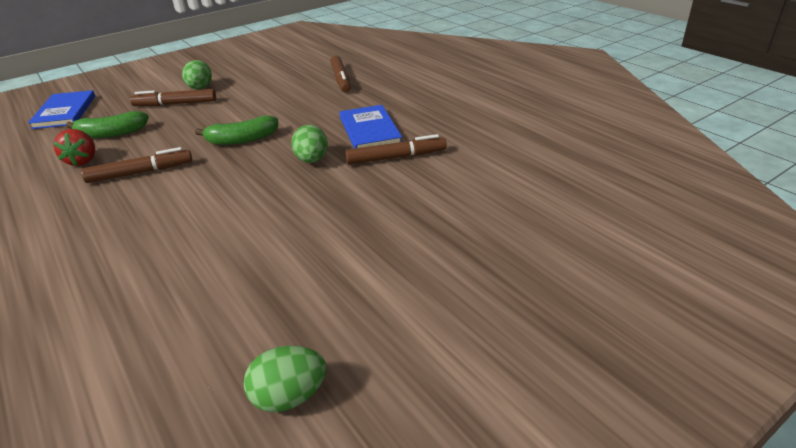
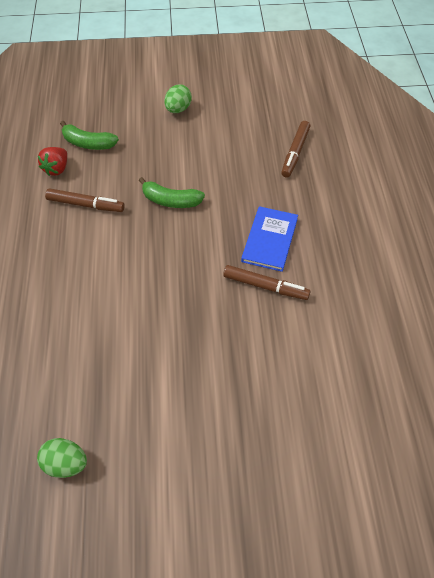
camera: 30 degrees right, 20 degrees up
blue book [28,90,95,129] -> none
brown marker [130,89,216,106] -> none
green egg [291,125,328,163] -> none

